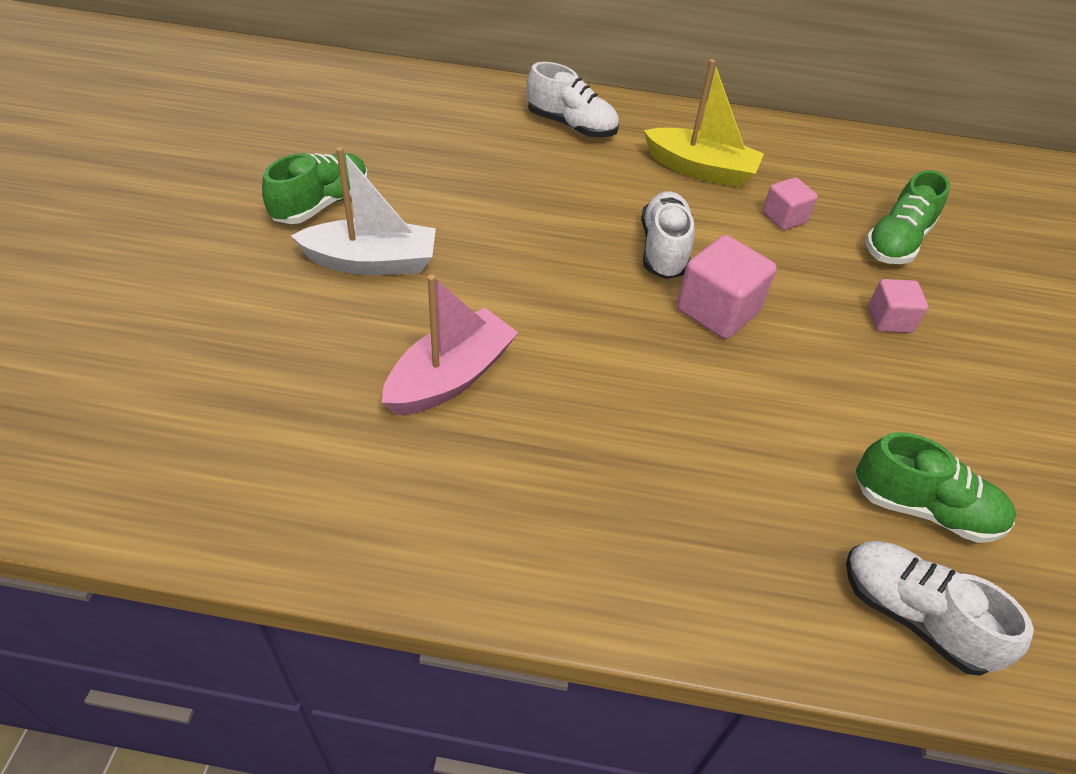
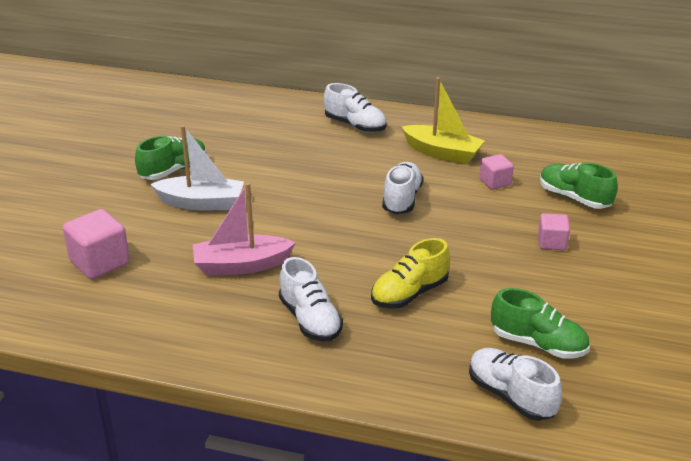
camera: 10 degrees right, 15 degrees down
pink boat [382,274,519,415] -> pink boat turned 150 degrees counterclockwise [193,183,296,276]
pink cube [677,235,777,339] -> pink cube moved to [63,209,130,279]
green shoe [865,170,950,264] -> green shoe turned 90 degrees clockwise [540,163,618,209]
none -> white shoe [279,257,343,342]
none -> yellow shoe [371,238,450,309]

